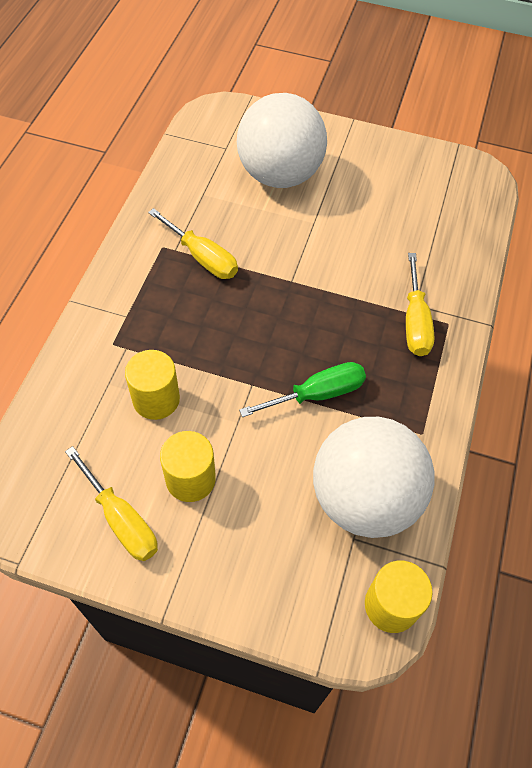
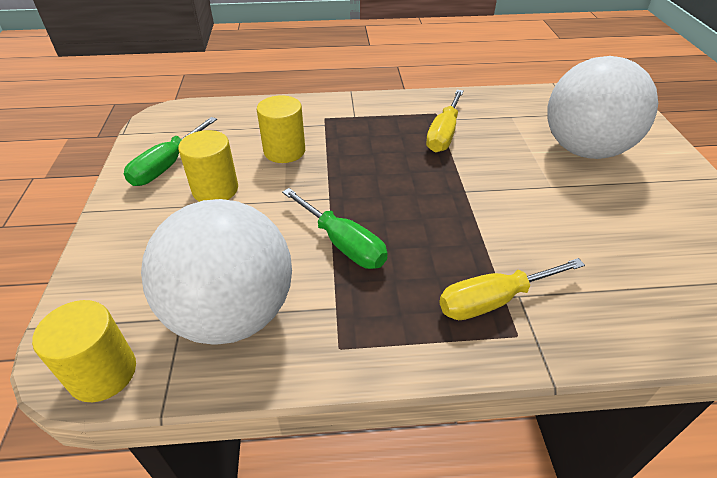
camera: 70 degrees right, 15 degrees down
yellow screwdriver [65,446,158,561] -> green screwdriver [124,117,217,186]

